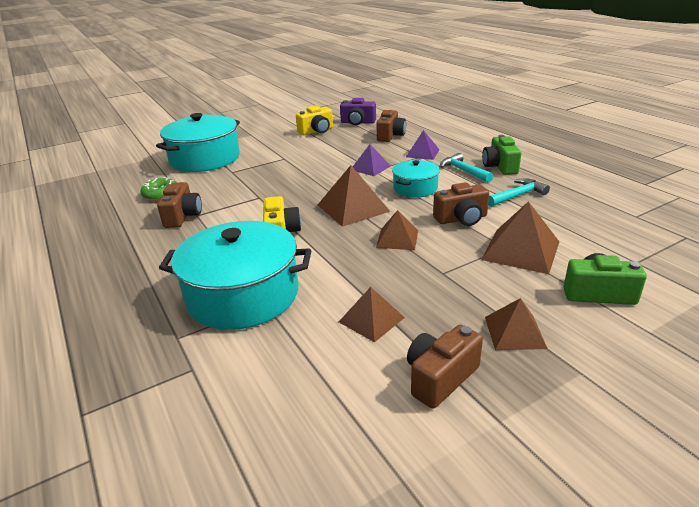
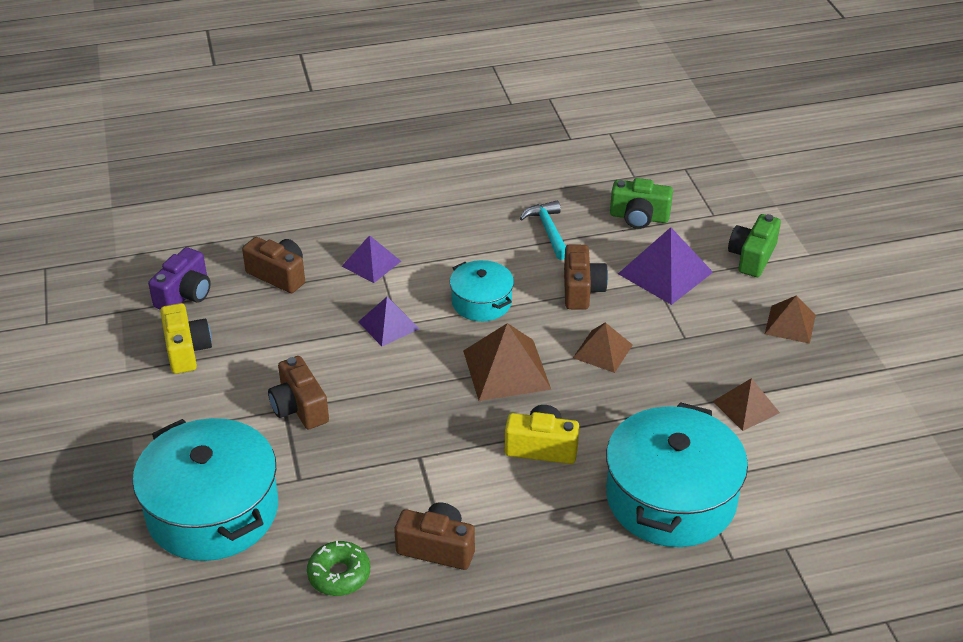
camera: 75 degrees left, 10 degrees up
brown camera [407,324,483,409] -> brown camera moved to [268,356,329,429]
turquoise hammer [440,153,493,182] -> none
brown pyramid [481,201,559,274] -> purple pyramid [618,227,713,305]
green camera [482,135,521,175] -> green camera moved to [610,178,673,229]

